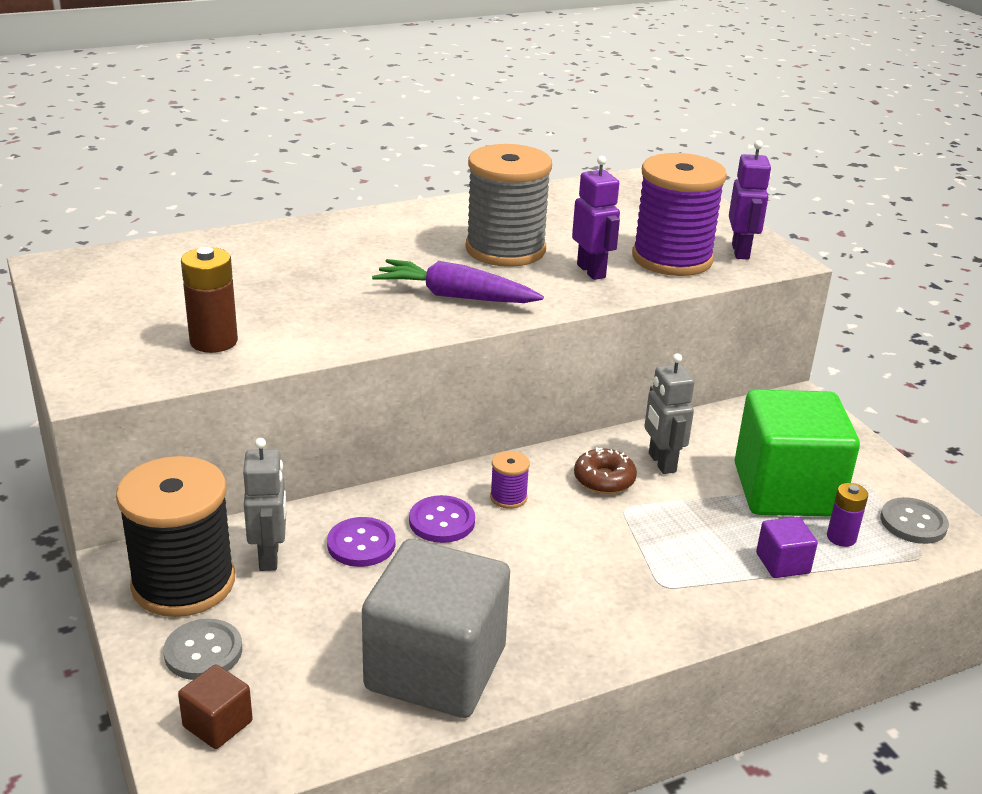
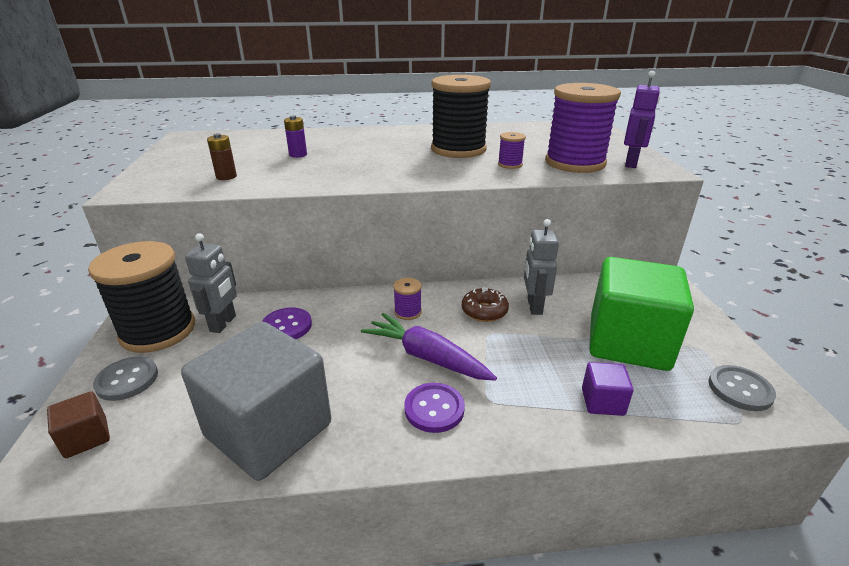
camera: 20 degrees right, 0 degrees up
brown battery [181,247,238,353] -> brown battery [207,133,237,180], size x0.63
purple carrot [372,259,544,303] -> purple carrot moved to [361,313,497,381]
purple button [409,495,475,543] -> purple button moved to [404,383,465,433]
grey spool [466,144,552,267] -> black spool [431,75,491,158]
purple robot [572,156,620,280] -> purple spool [498,132,526,169]
purple battery [827,483,868,547] -> purple battery moved to [284,115,307,158]

